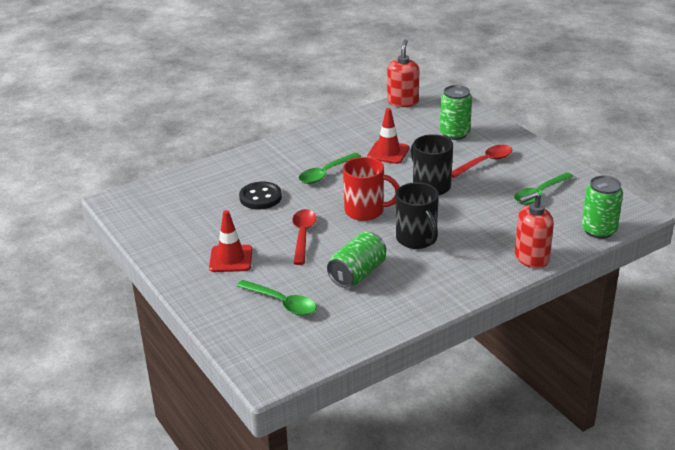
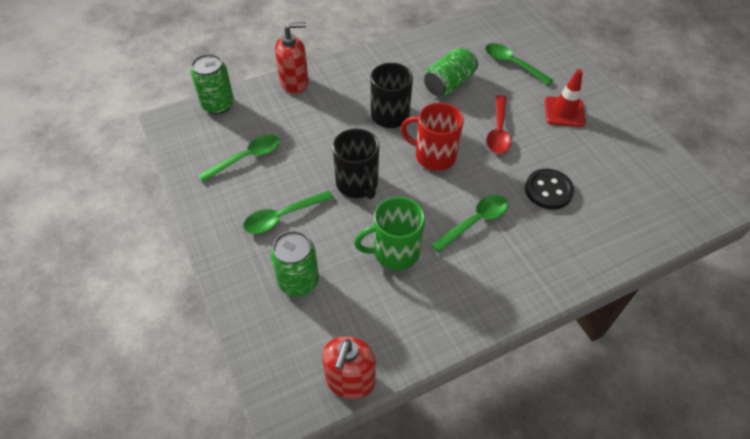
camera: 175 degrees left, 20 degrees up
red traffic cone [367,108,409,164] -> green mug [354,197,425,270]
red spoon [452,145,512,178] -> green spoon [243,190,334,234]

